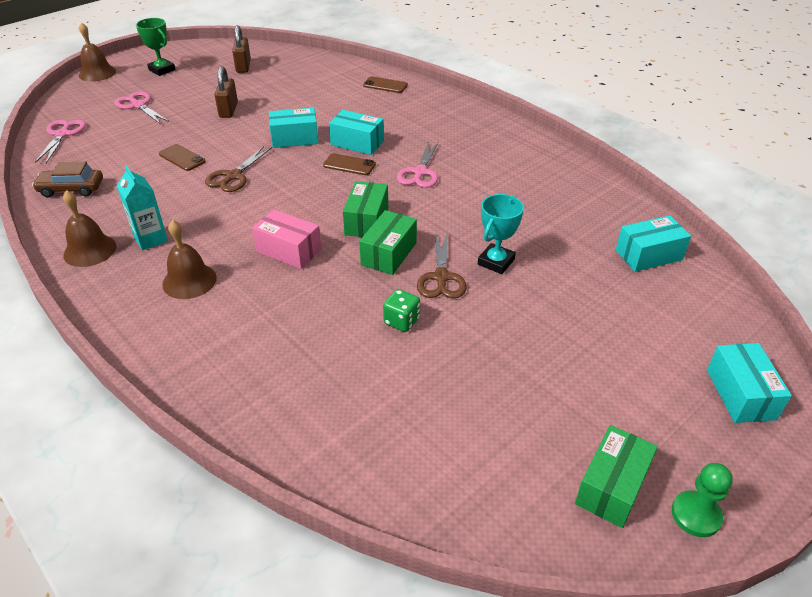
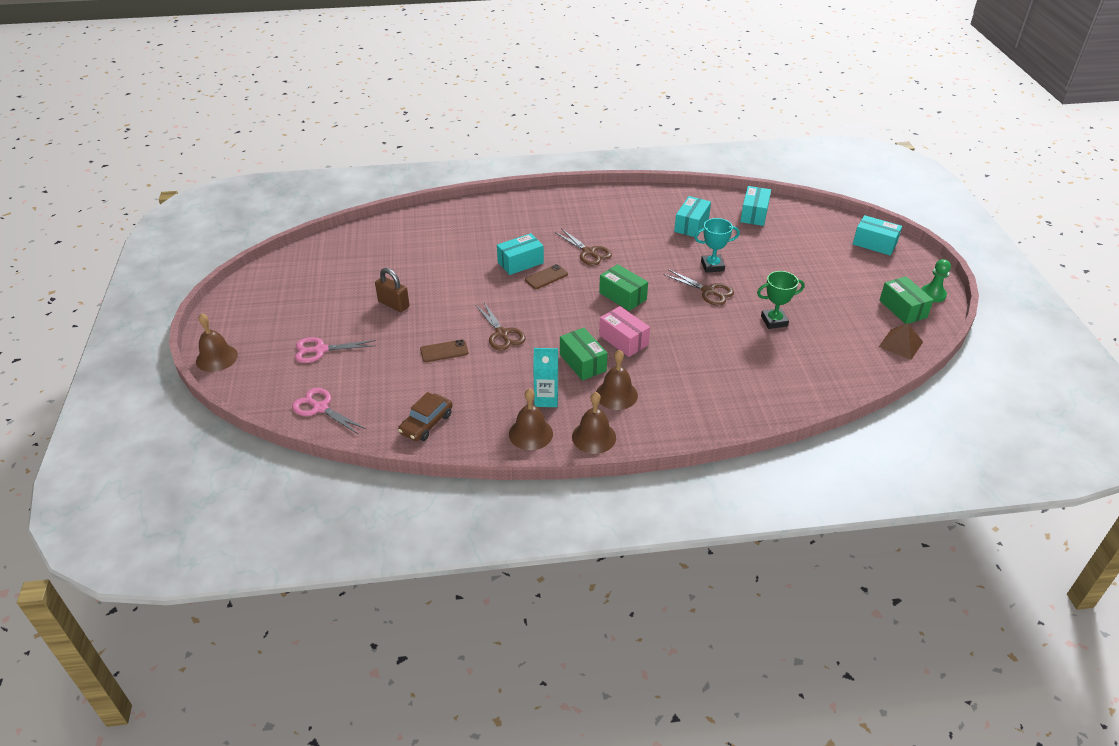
camera: 55 degrees left, 0 degrees up
green trophy [136,18,176,76] -> green trophy moved to [757,271,805,329]
brown padlock [232,25,251,73] -> none
pink box [252,209,321,269] -> pink box turned 75 degrees clockwise [599,306,650,357]
turquoise box [269,108,319,148] -> turquoise box moved to [674,196,711,237]
green box [359,210,417,275] -> green box moved to [560,328,608,381]
brown phone [363,76,408,93] -> none
green dice [383,289,420,332] -> none
pink scissors [397,141,439,188] -> brown scissors [555,229,612,266]
turquoise trophy [478,194,524,274] -> turquoise trophy turned 75 degrees counterclockwise [694,218,740,273]
none -> brown bell [572,392,616,454]
none -> brown pyramid [879,323,923,360]

